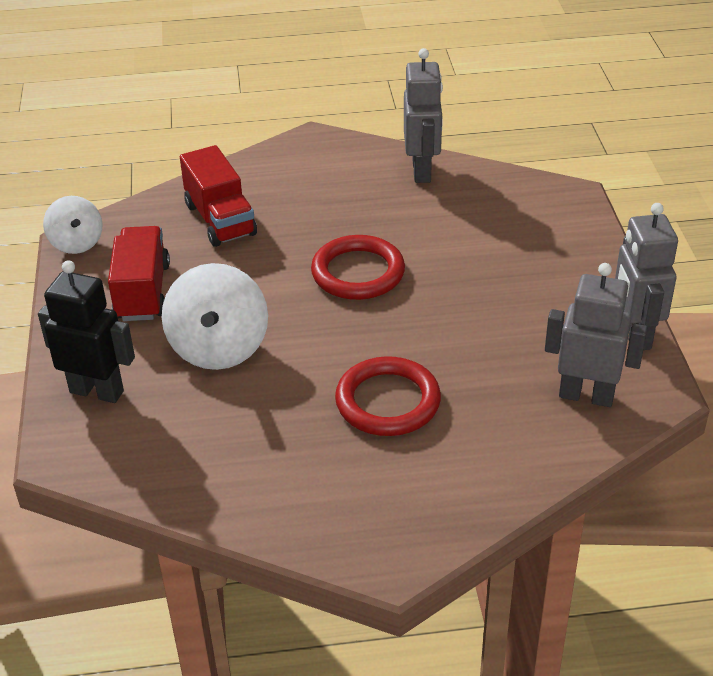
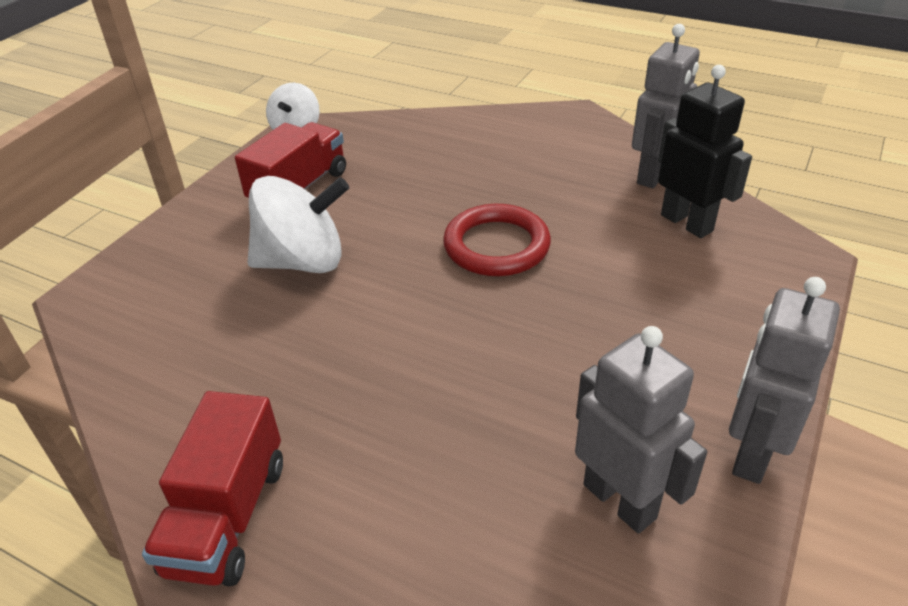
camera: 35 degrees right, 0 degrees up
black robot [38,260,135,403] -> black robot moved to [658,65,752,238]
white spinning top [162,263,268,370] -> white spinning top turned 135 degrees counterclockwise [247,176,349,273]
red truck [180,145,257,247] -> red truck moved to [142,391,283,587]
red ring [335,356,441,436] -> none

